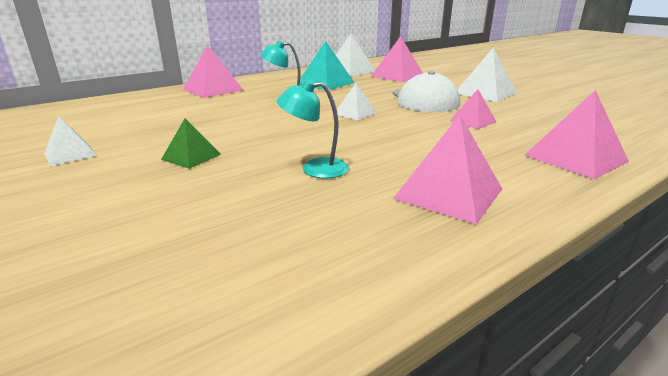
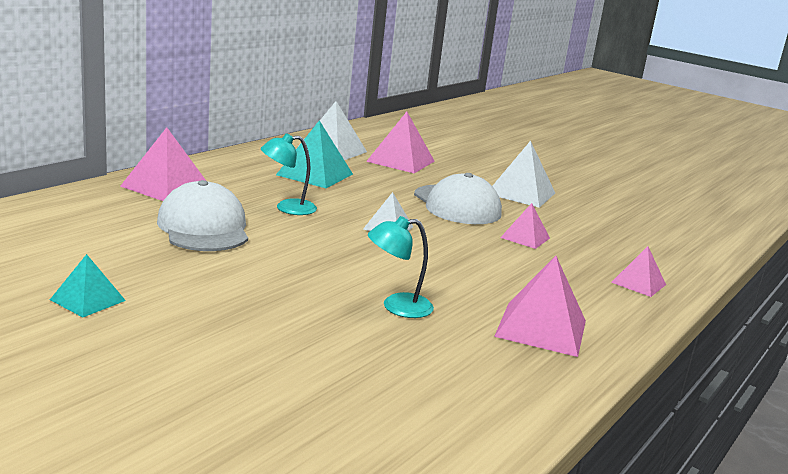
camera: 20 degrees left, 5 degrees down
white pyramid [44,116,97,166] -> turquoise pyramid [50,254,126,317]
green pyramid [161,118,221,169] -> none
pink pyramid [525,90,629,179] -> pink pyramid [611,246,666,297], size x0.60
none -> white cap [157,180,248,251]

